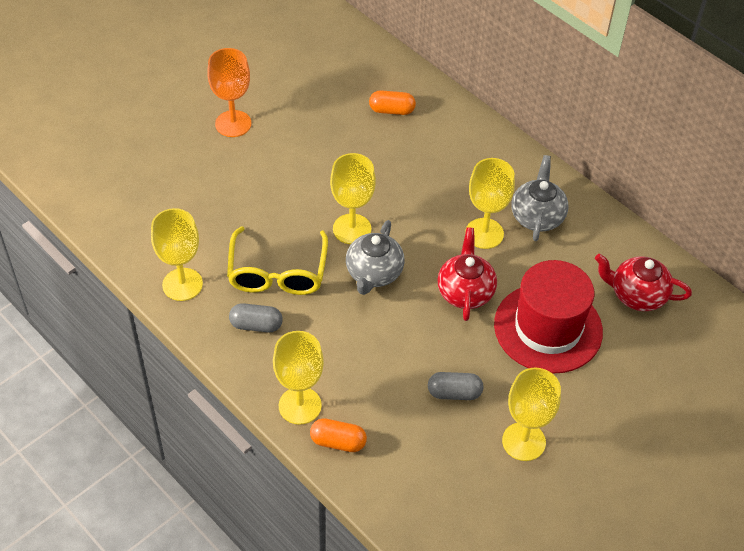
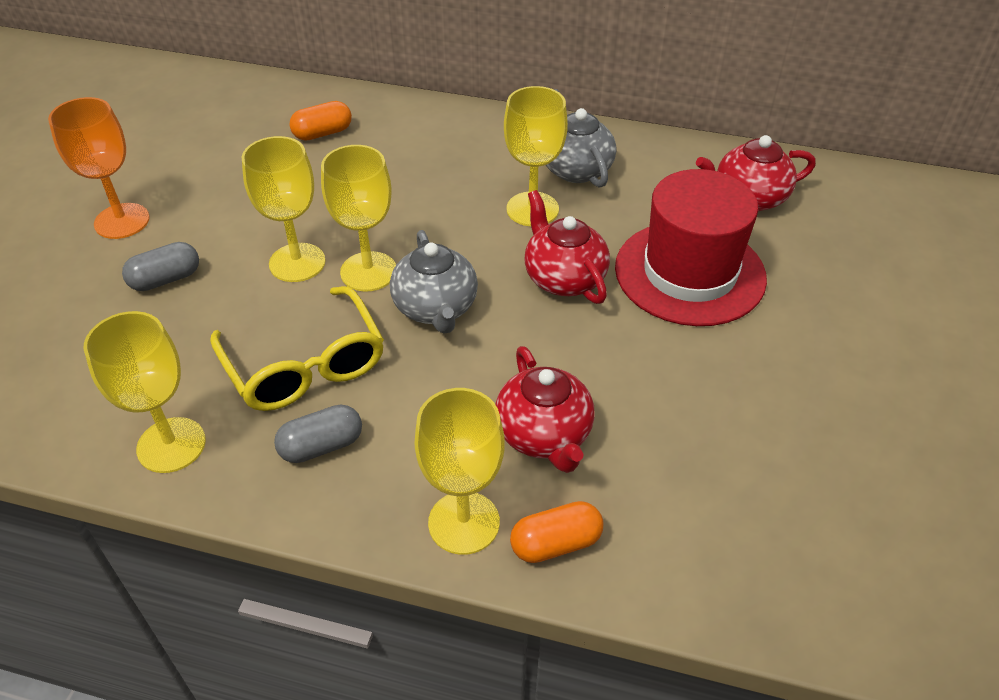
camera: 30 degrees left, 5 degrees down
grey capsule [428,372,484,400] -> grey capsule moved to [122,242,199,291]
yellow goblet [502,368,561,461] -> yellow goblet moved to [242,136,326,282]
none -> red teapot [495,346,595,473]

